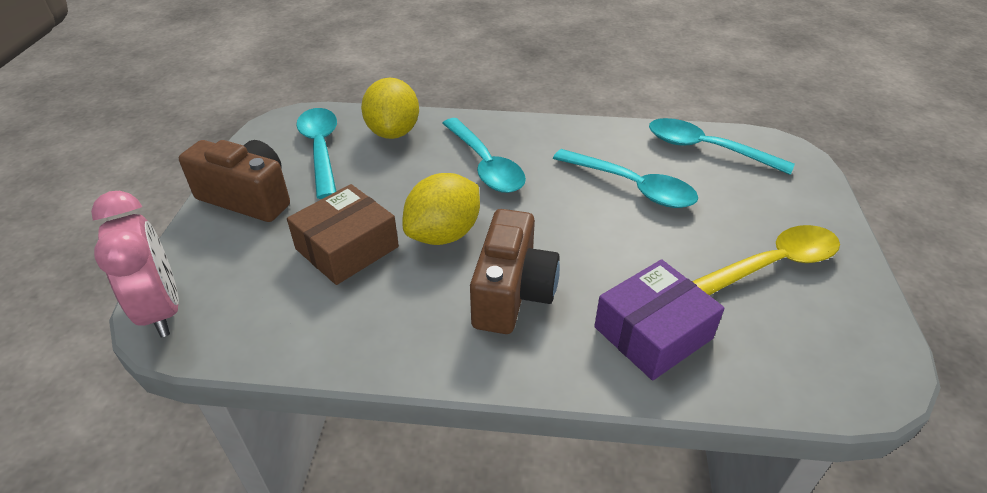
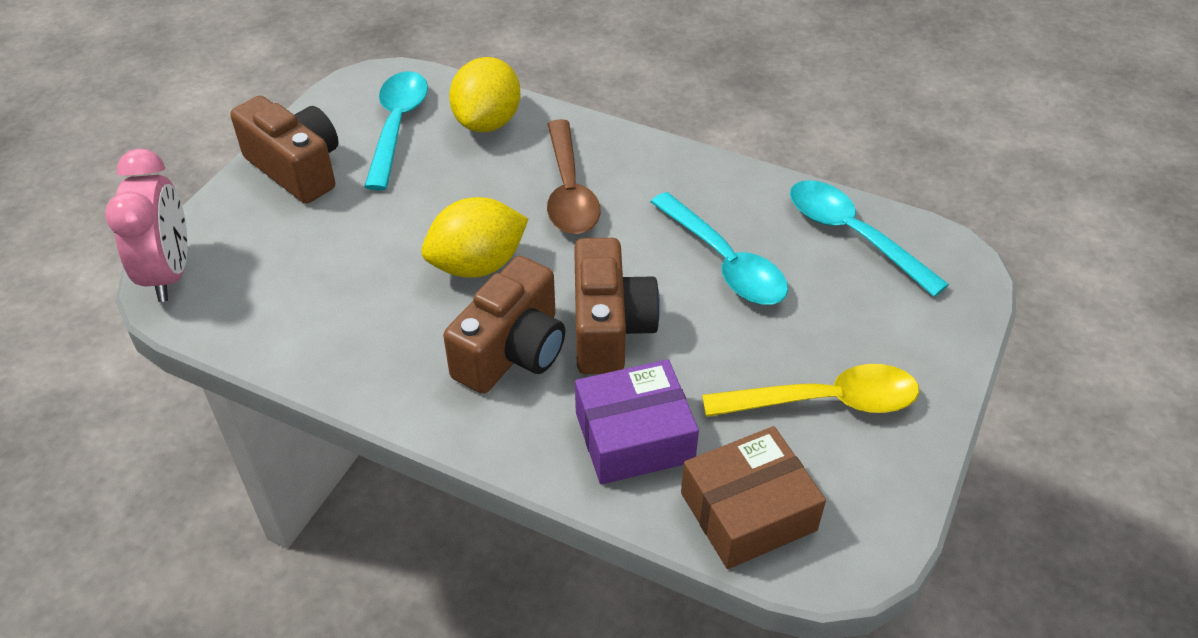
camera: 20 degrees right, 5 degrees up
brown box [287,184,399,285] -> brown box moved to [681,426,826,569]
turquoise spoon [442,118,526,193] -> brown spoon [547,119,600,234]
none -> brown camera [574,238,660,374]

